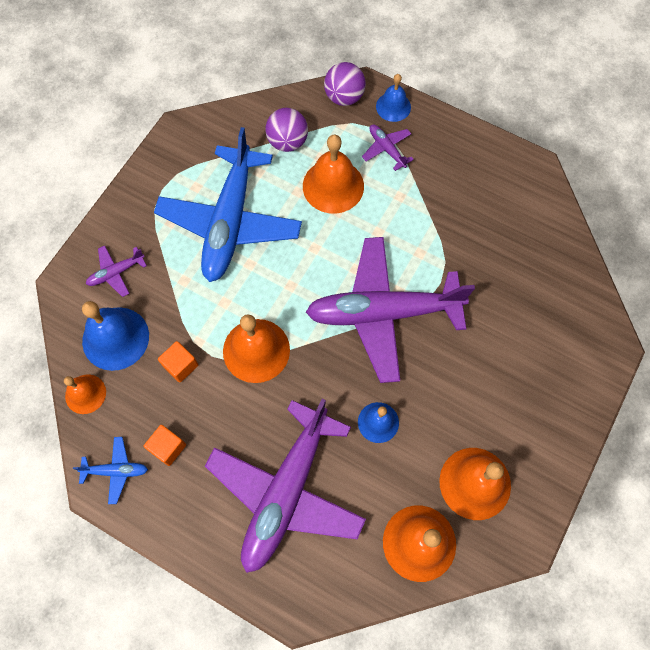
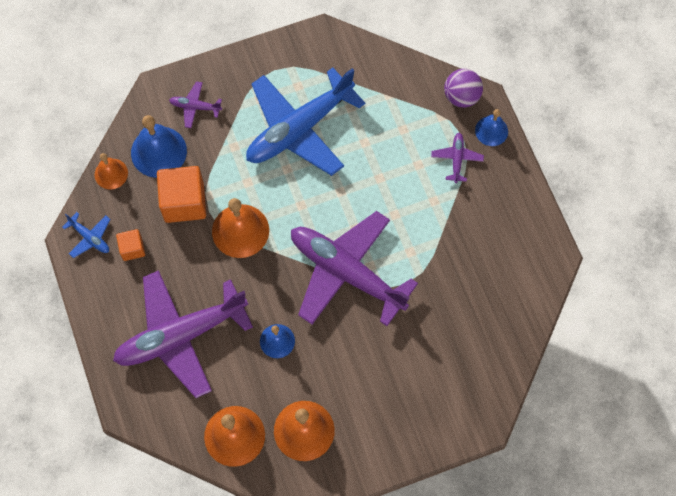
camera: 40 degrees right, 0 degrees up
orange cube [158,341,198,383] -> orange cube [157,166,206,223], size x1.88
purple ball [265,108,308,152] -> none
orange bell [303,135,364,213] -> none

